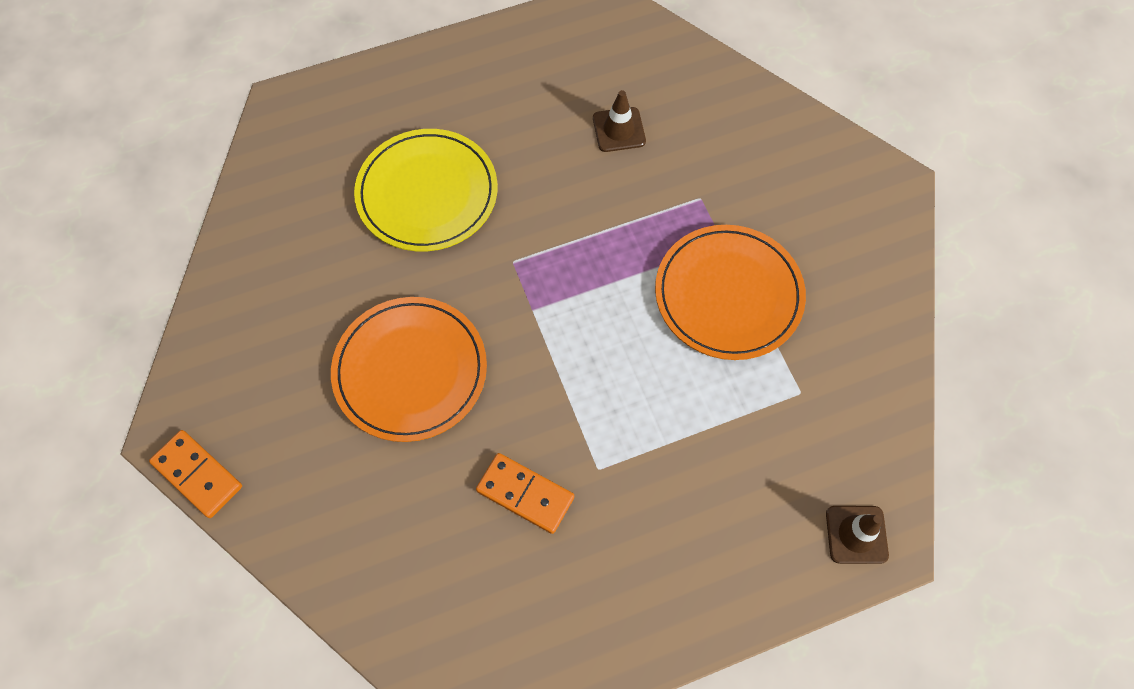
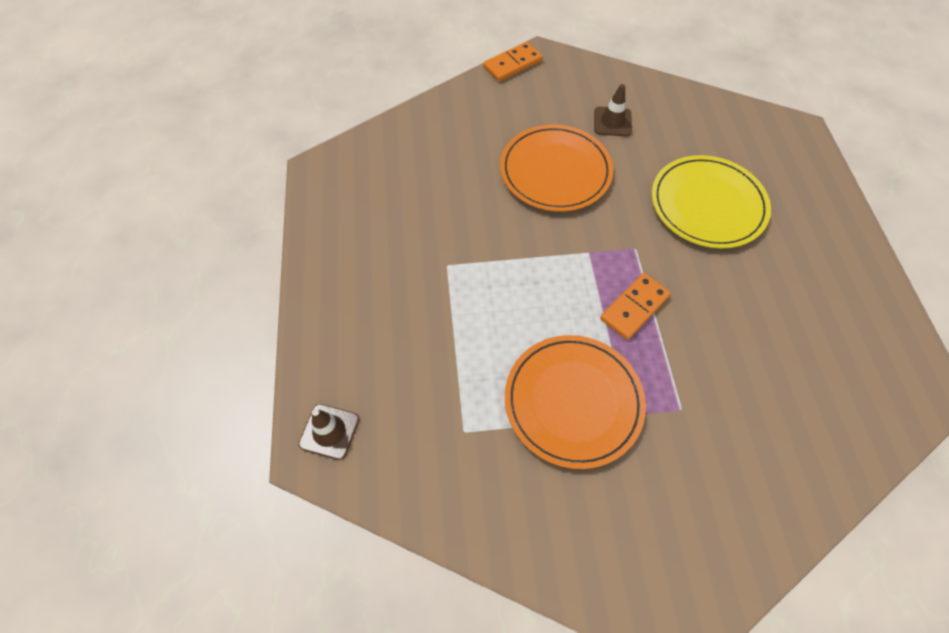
camera: 105 degrees right, 5 degrees down
orange domino [476,453,574,534] -> orange domino moved to [600,273,671,340]
brown traffic cone [593,90,646,152] -> brown traffic cone moved to [594,84,632,137]

